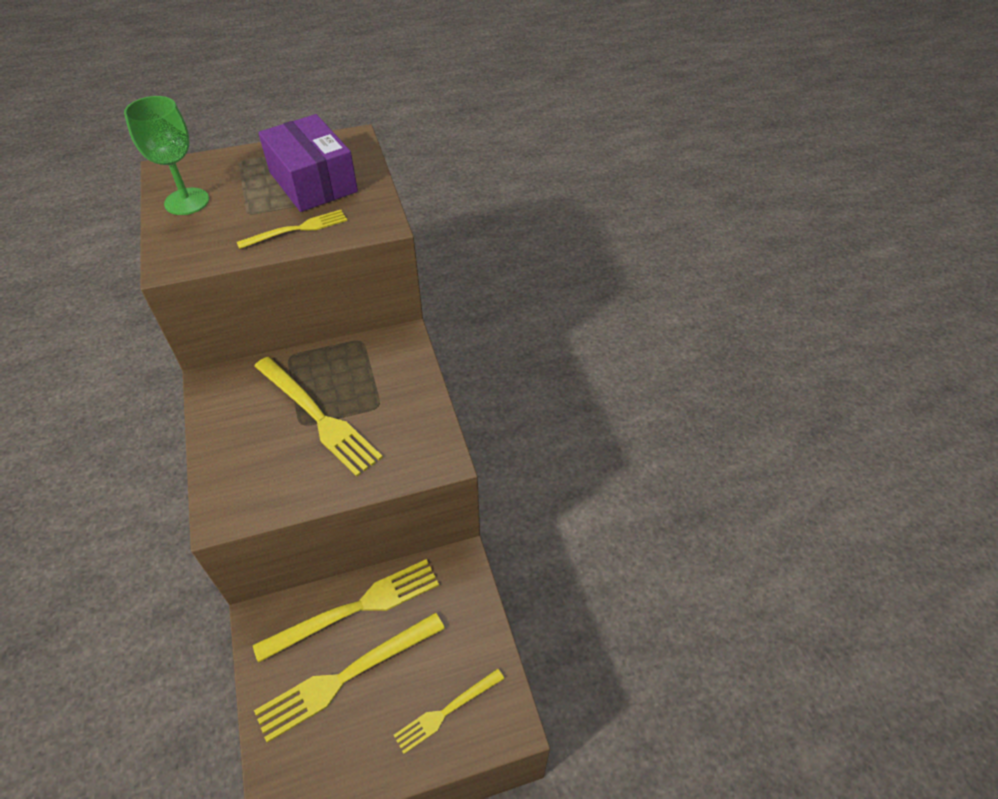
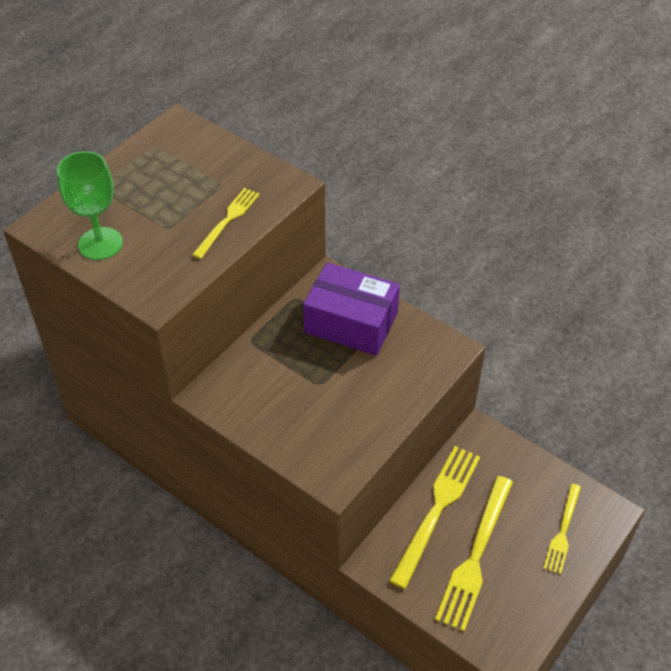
camera: 35 degrees left, 0 degrees up
yellow fork [254,357,383,477] -> none
purple box [258,114,358,212] -> purple box moved to [303,262,400,356]

